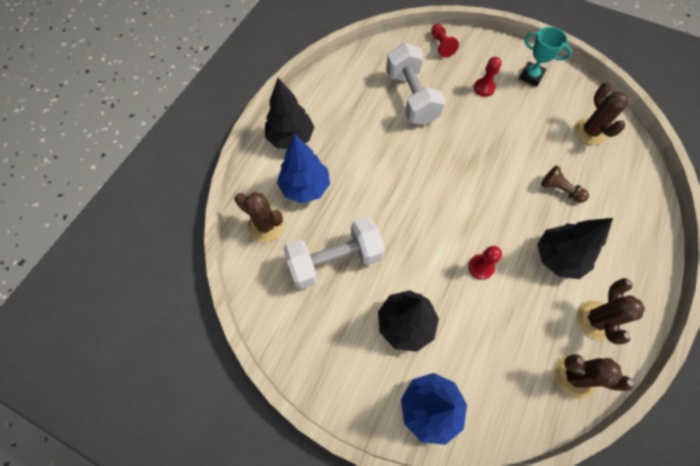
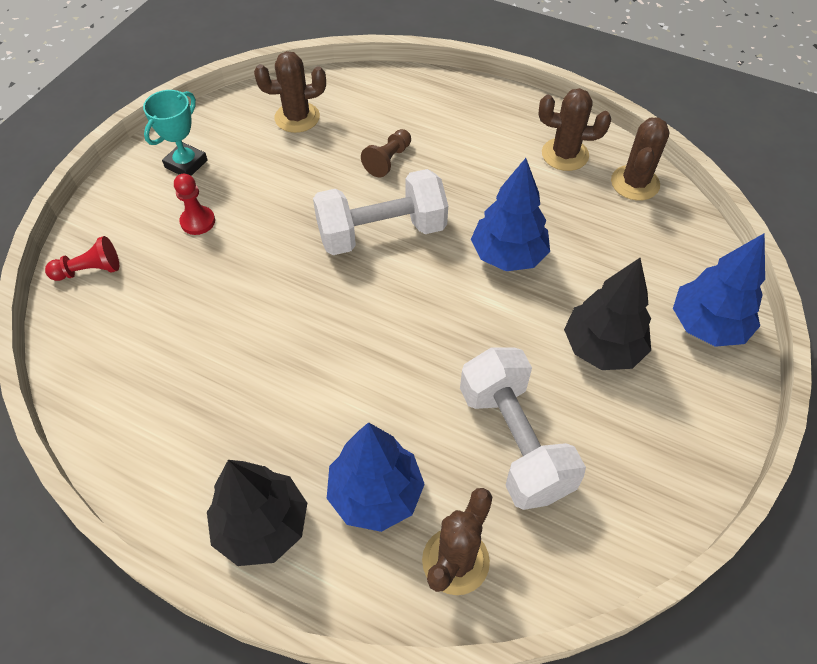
camera: 90 degrees left, 10 degrees down
white dumbbell [386,43,446,125] -> white dumbbell moved to [313,169,448,255]
red pawn [468,246,502,280] -> blue tree [471,158,550,271]
black tree [537,218,613,279] -> none

